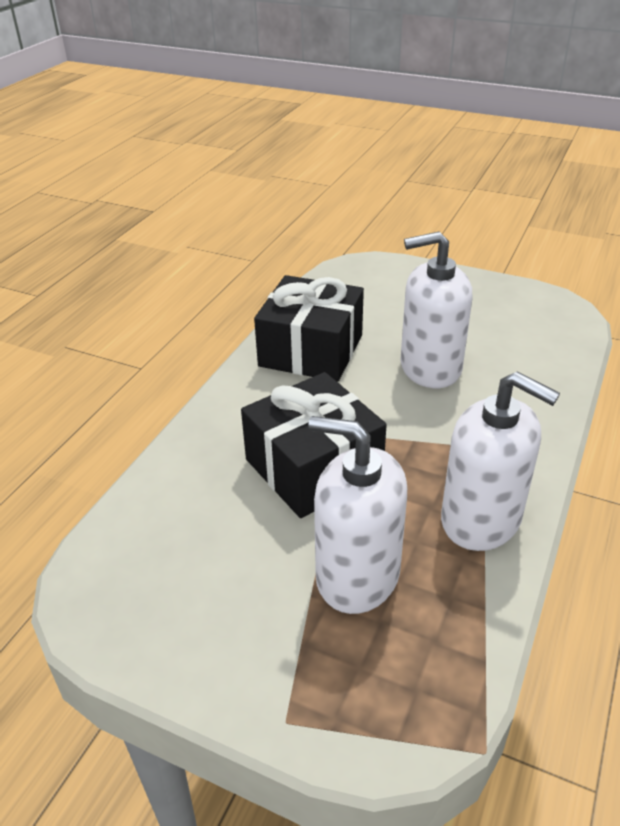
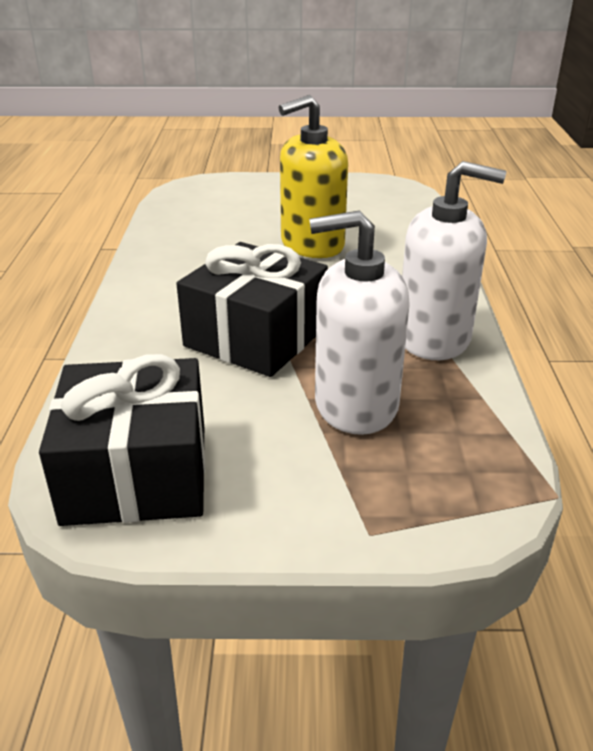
camera: 25 degrees left, 5 degrees down
black gift [254,275,364,382] -> black gift moved to [39,354,205,526]
white soap dispenser [400,231,472,388] -> yellow soap dispenser [279,95,348,258]

